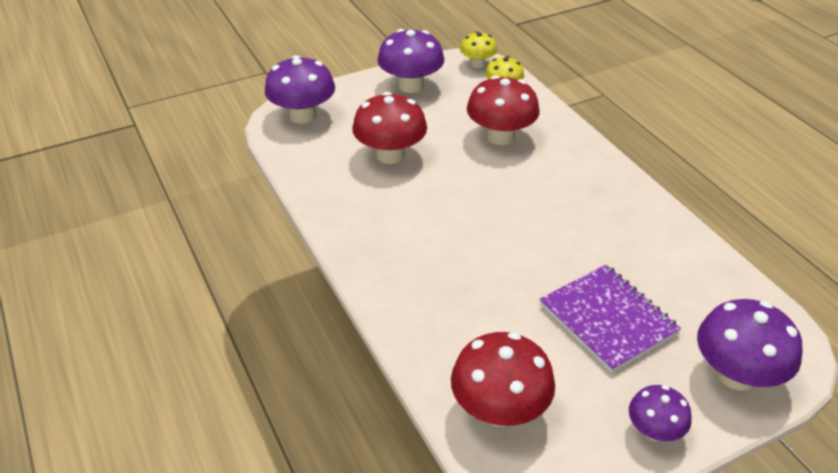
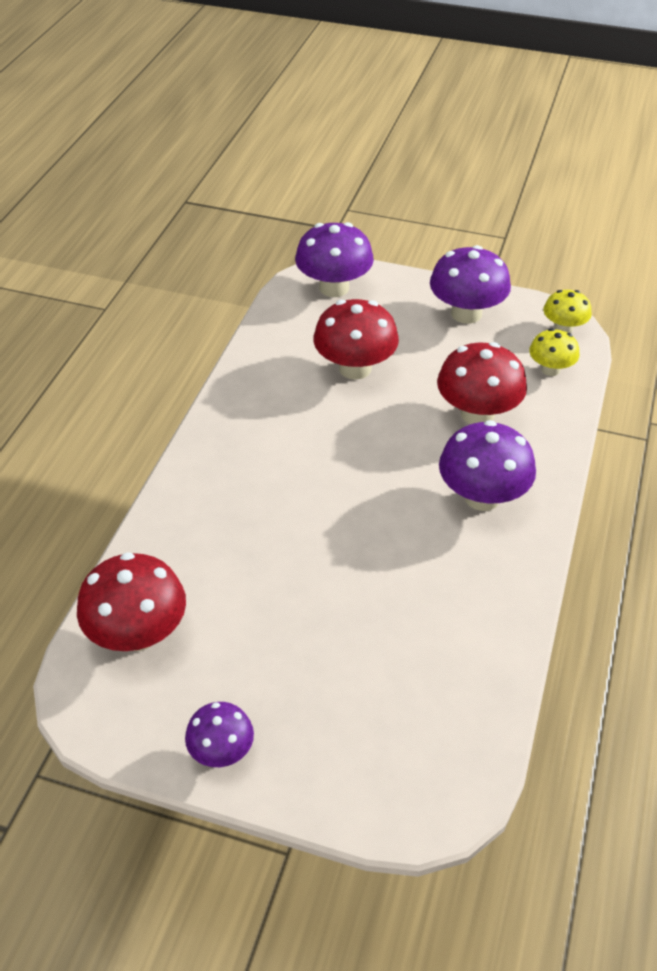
camera: 45 degrees right, 5 degrees up
purple notebook [540,265,681,373] -> none
purple mushroom [697,299,803,391] -> purple mushroom moved to [439,420,536,511]

